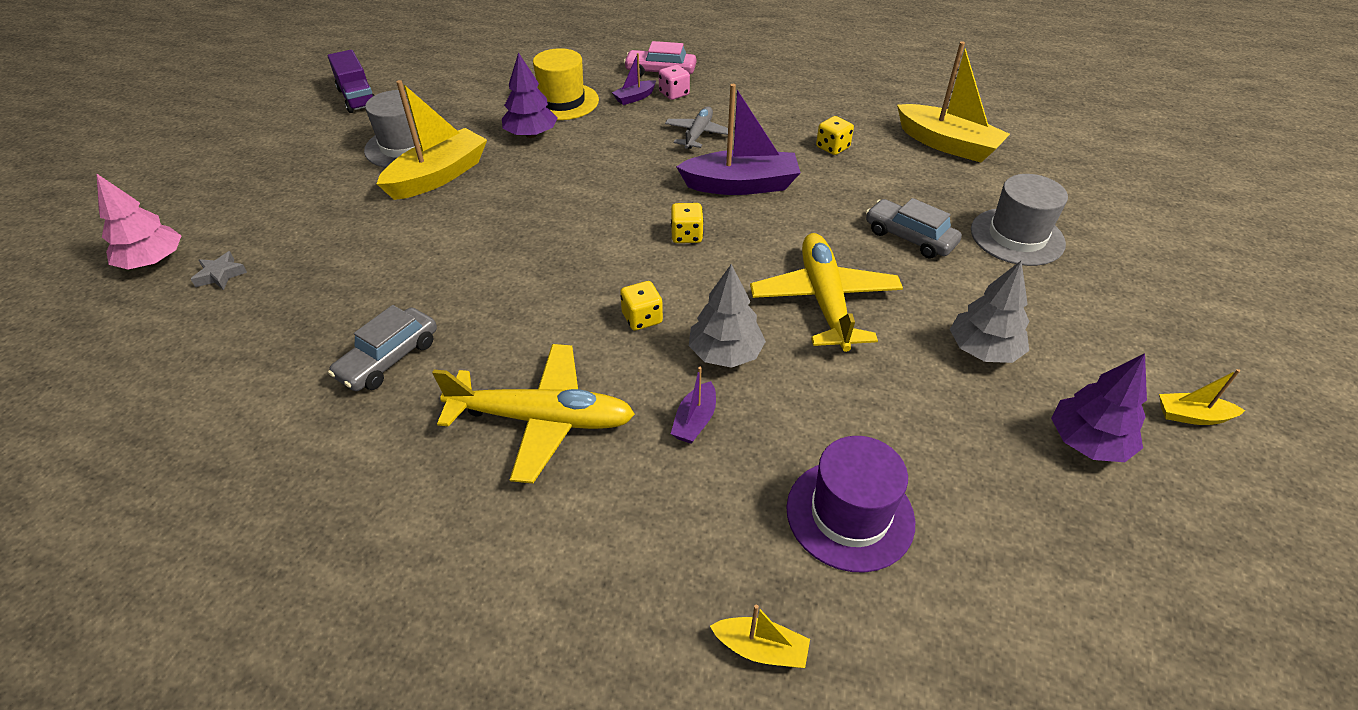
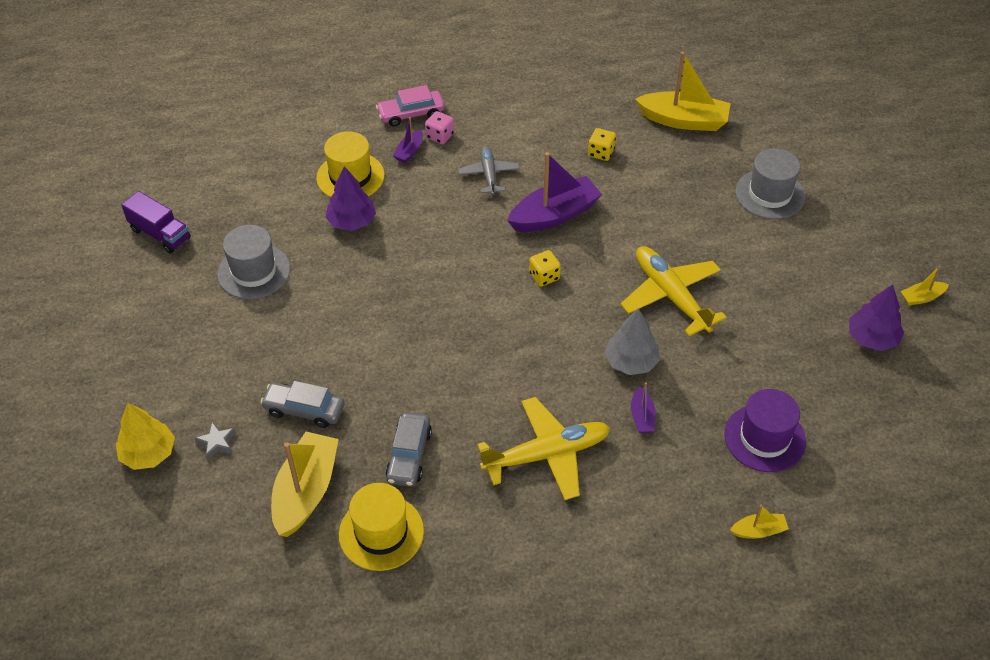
camera: 25 degrees left, 5 degrees up
pink tree [96,173,182,270] -> yellow tree [116,403,175,470]
yellow boat [377,80,487,200] -> yellow boat moved to [271,432,339,537]
yellow dice [620,281,663,331] -> none
grey car [866,198,962,259] -> grey car moved to [260,381,345,428]
grey tree [950,261,1030,363] -> none
none -> yellow hat [339,483,424,571]

